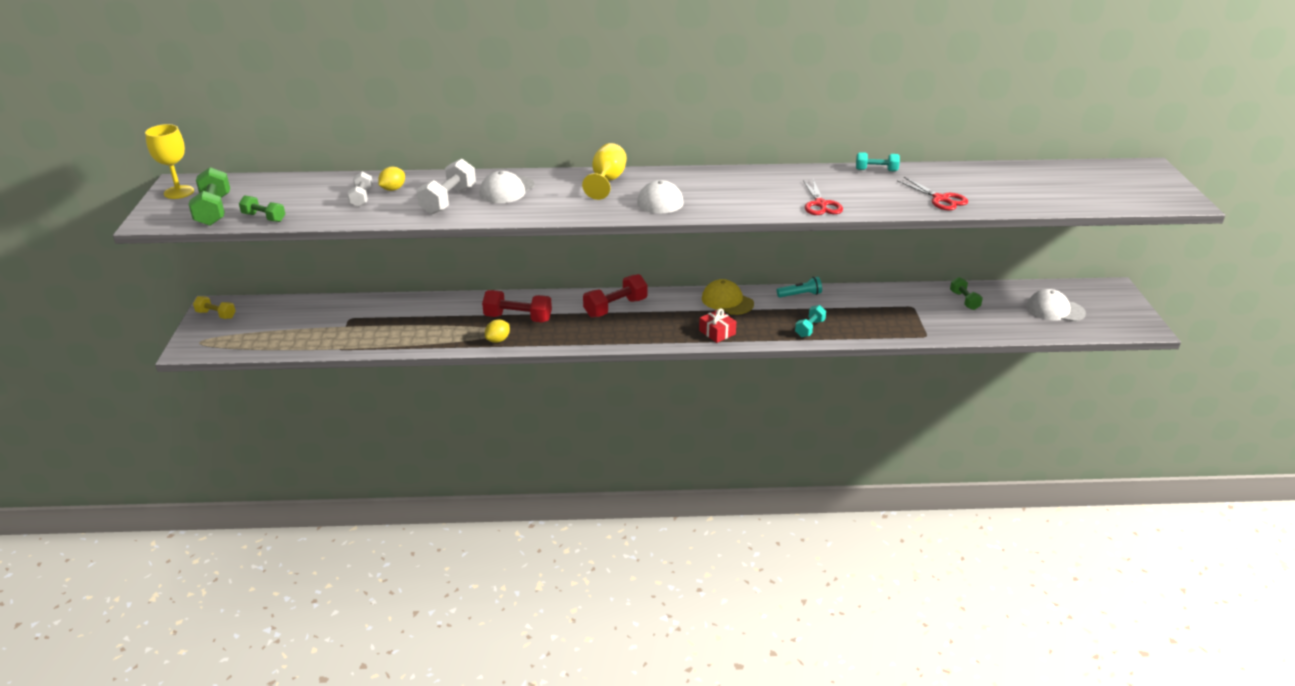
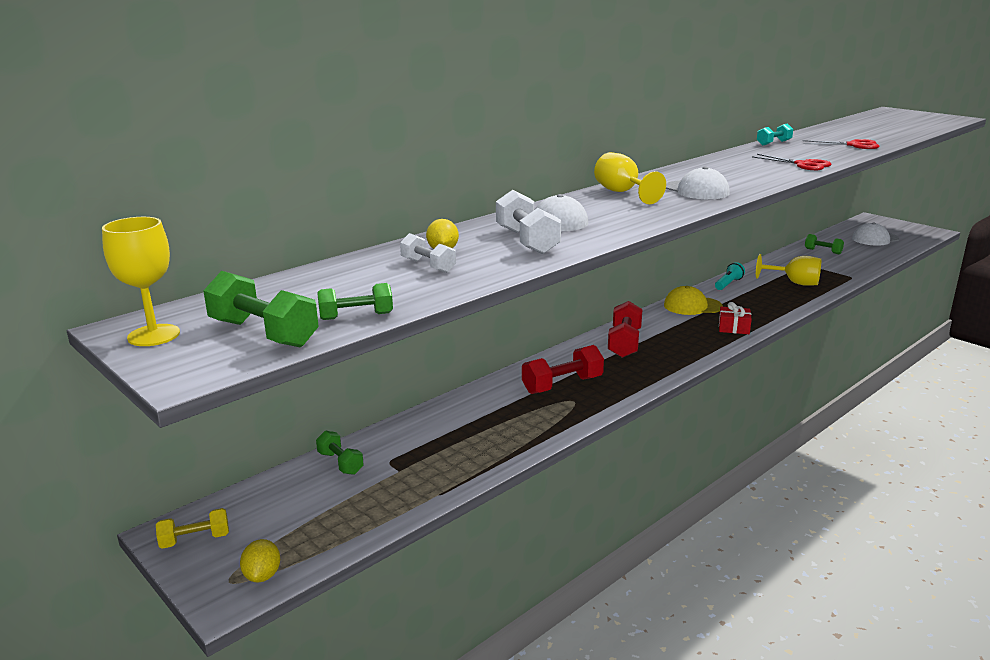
camera: 40 degrees left, 10 degrees down
yellow lemon [485,319,510,343] -> yellow lemon moved to [240,539,280,583]
turquoise dumbbell [795,305,826,337] -> none
none -> green dumbbell [316,431,364,475]
none -> yellow goblet [756,254,821,286]

